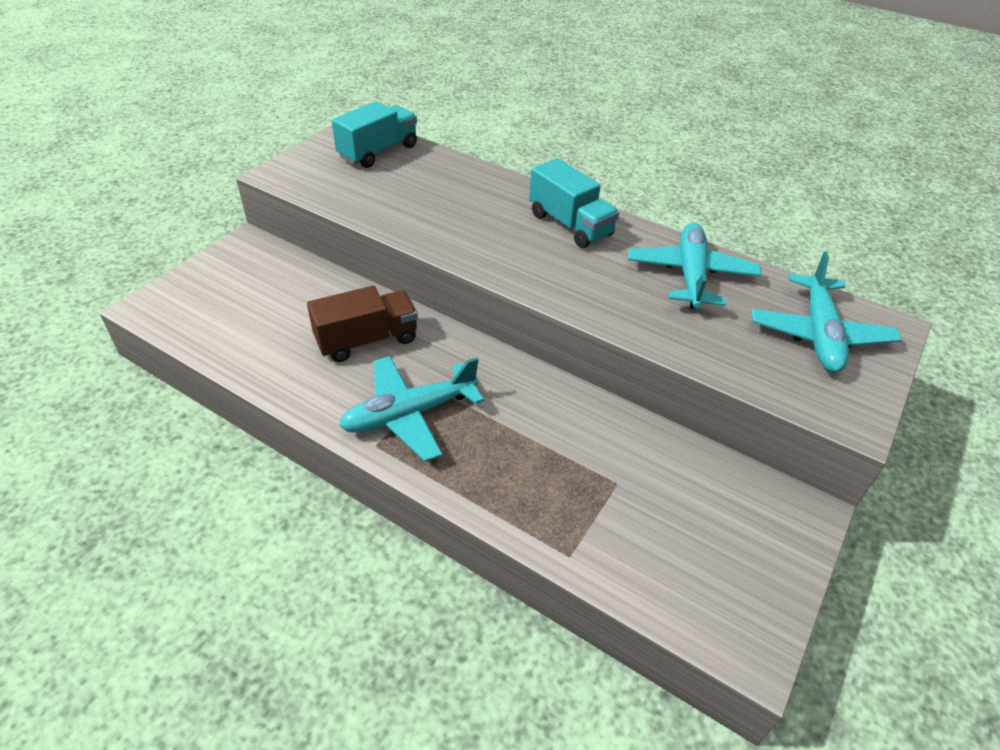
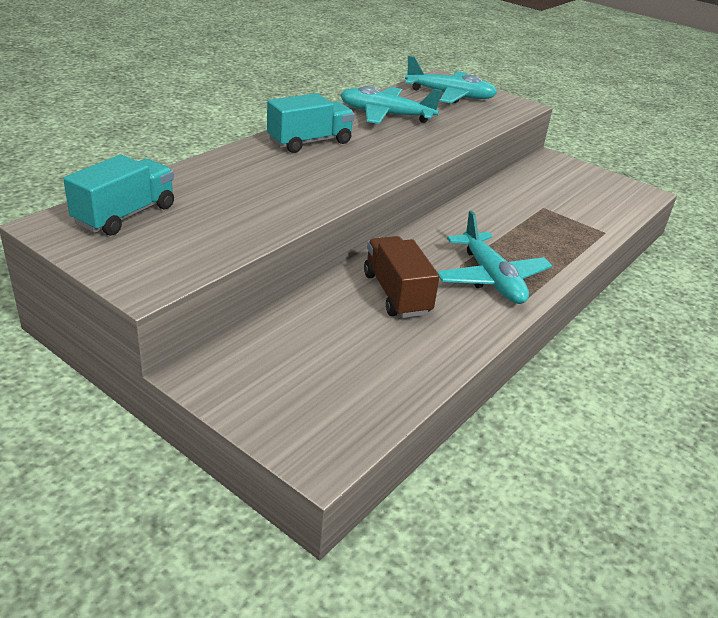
camera: 85 degrees left, 10 degrees down
turquoise truck [332,101,417,168] -> turquoise truck turned 75 degrees clockwise [63,155,174,236]

